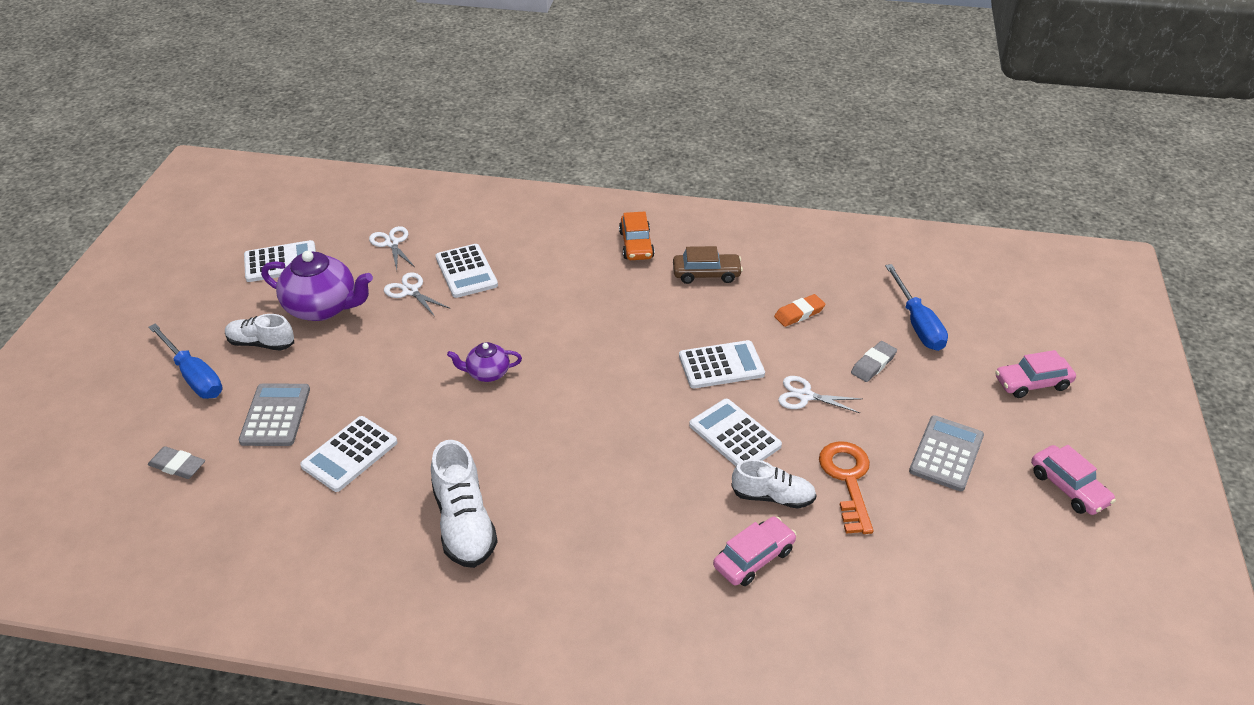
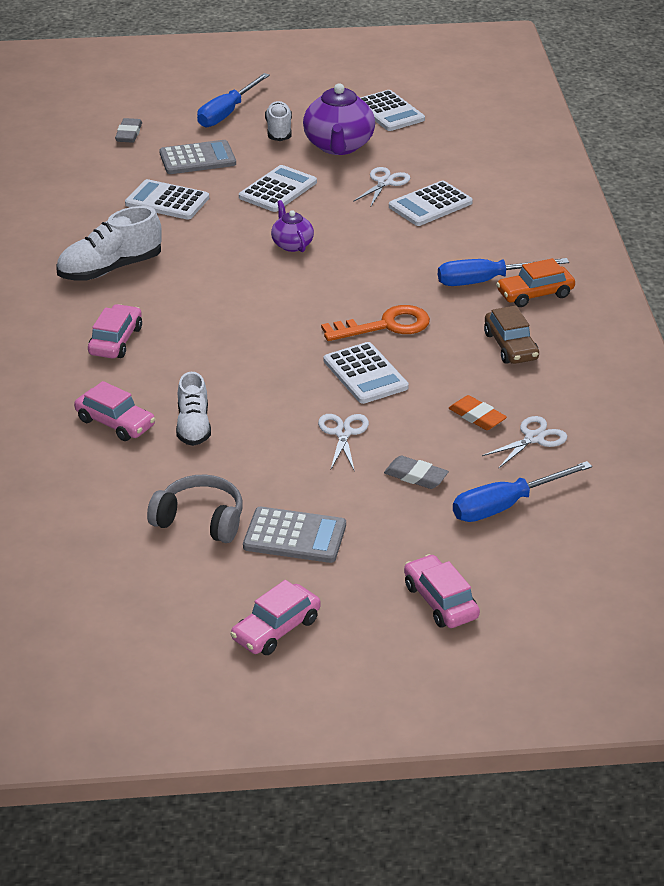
camera: 75 degrees right, 5 degrees down
white scissors [369,226,415,270] -> white scissors moved to [482,416,567,468]
white calculator [689,399,782,466] -> white calculator moved to [239,165,317,212]
orange key [819,441,873,534] -> orange key moved to [321,305,430,341]
none -> pink car [88,304,142,358]
none -> grey headphones [147,474,243,543]
none -> blue screwdriver [438,258,569,286]

